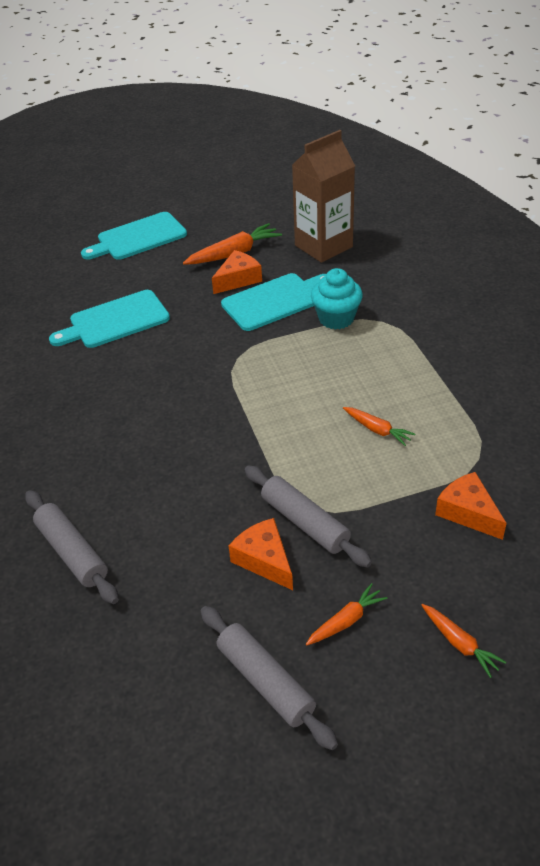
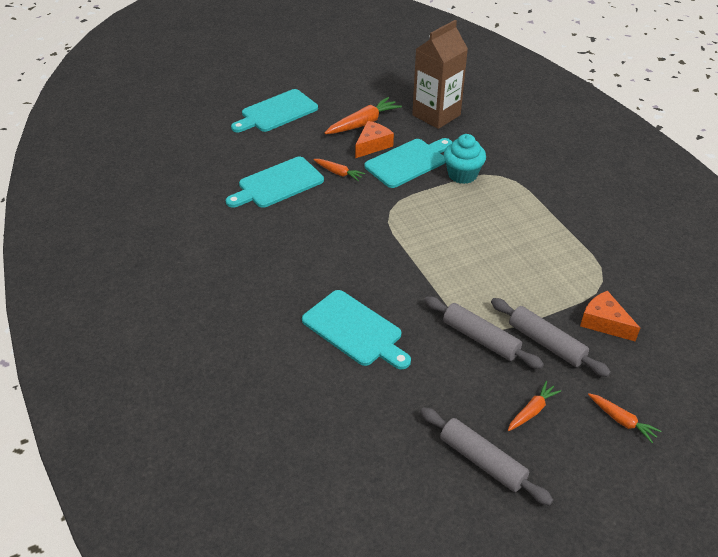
camera: 10 degrees left, 0 degrees up
grey rolling pin [25,490,119,604] -> grey rolling pin moved to [491,298,611,377]
orange cheese [229,518,293,590] -> none
orange carrot [343,407,415,446] -> orange carrot moved to [313,159,365,181]
none -> turquoise cutting board [302,290,411,369]

